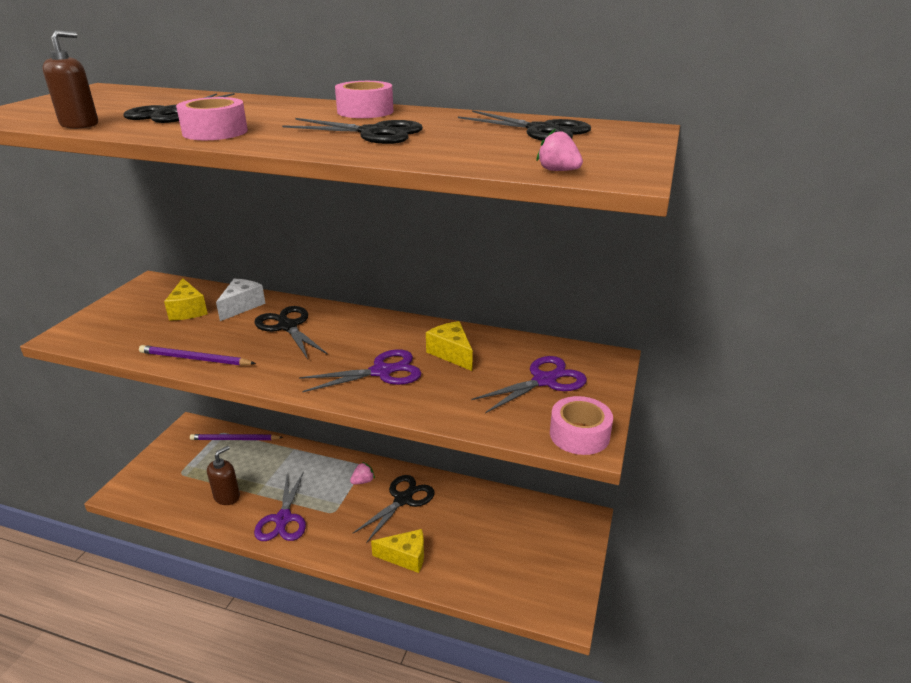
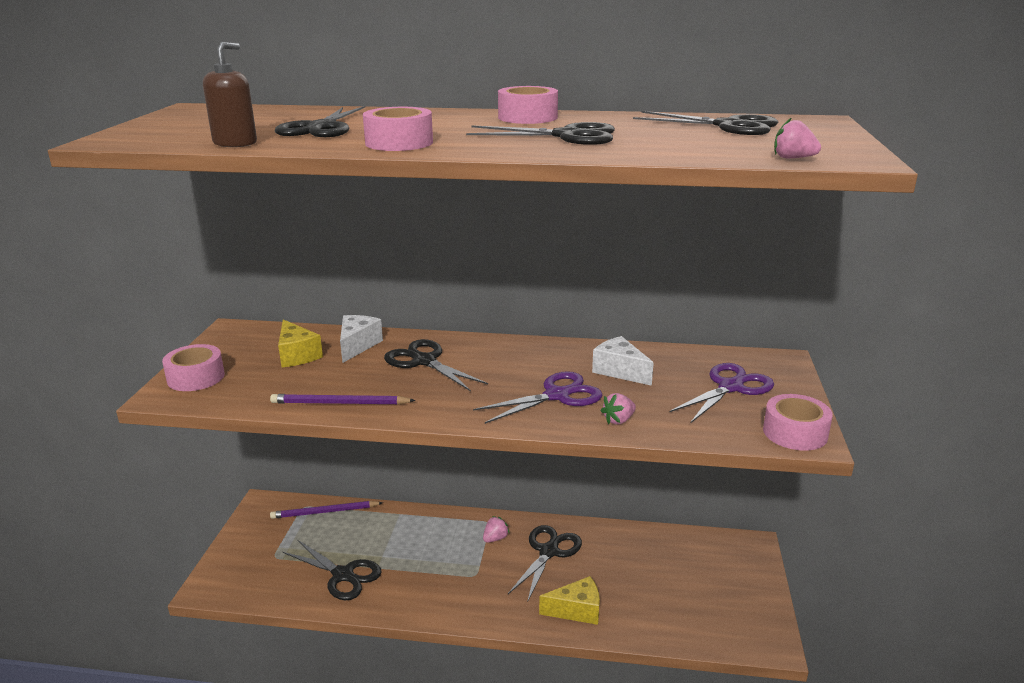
camera: 10 degrees left, 5 degrees down
brown soap dispenser [207,446,240,505] -> black scissors [283,540,382,600]
purple scissors [254,471,306,541] -> none
yellow cheese [426,321,473,371] -> white cheese [592,336,654,386]
none -> pink tape [162,344,225,391]
none -> pink strawberry [601,393,636,424]

